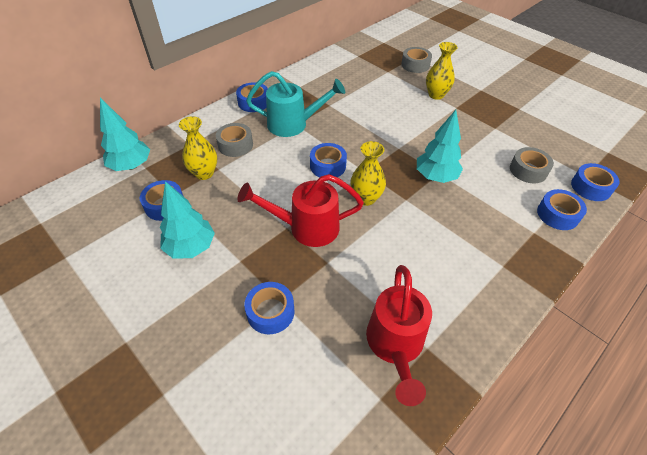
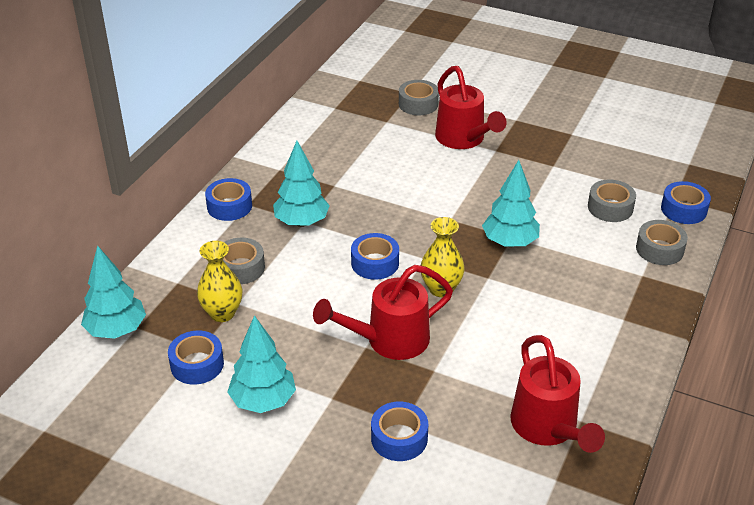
camera: 20 degrees left, 10 degrees down
turquoise watering can [246,71,345,137] -> turquoise tree [273,141,330,227]
yellow vase [426,42,458,100] -> red watering can [435,66,507,149]
blue tape [537,189,587,230] -> grey tape [636,220,688,265]

